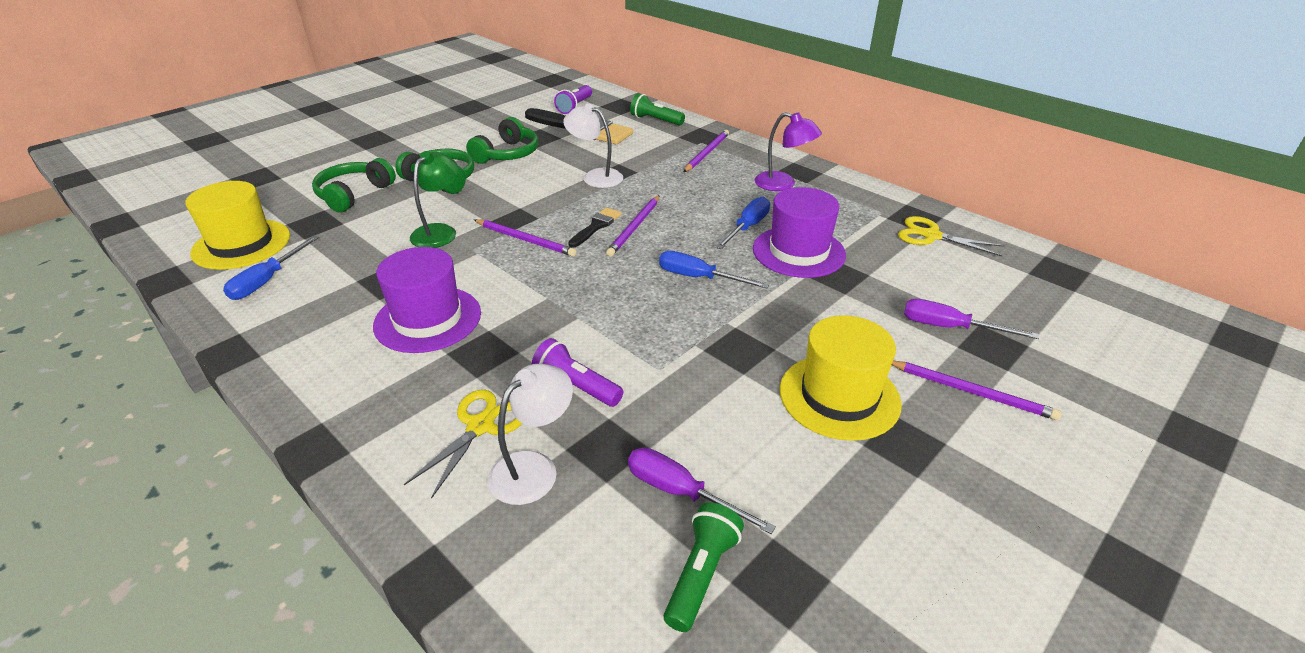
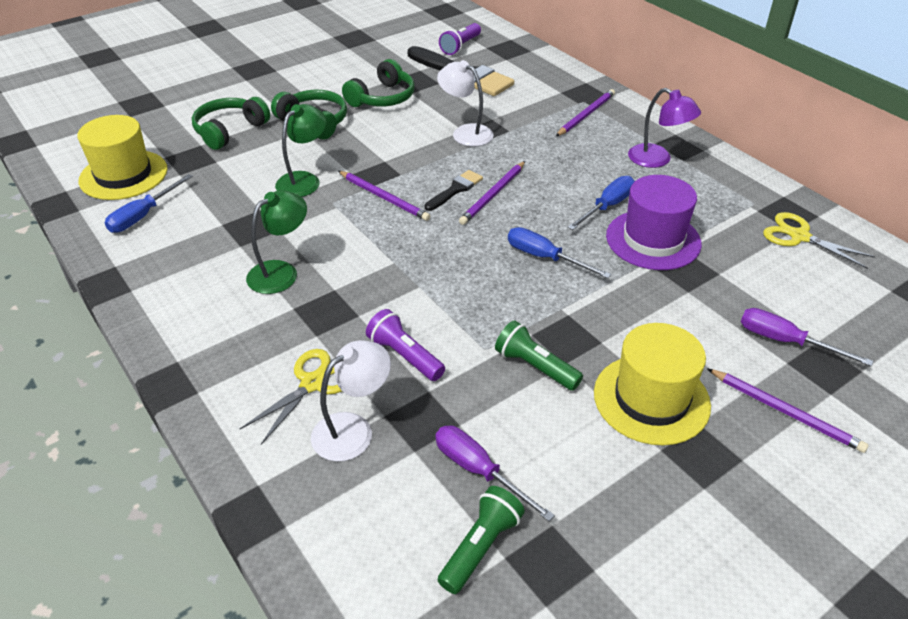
camera: 10 degrees right, 5 degrees up
purple hat [373,247,481,353] -> green lamp [246,190,307,294]
green flashlight [630,93,685,126] -> green flashlight moved to [495,320,583,391]

